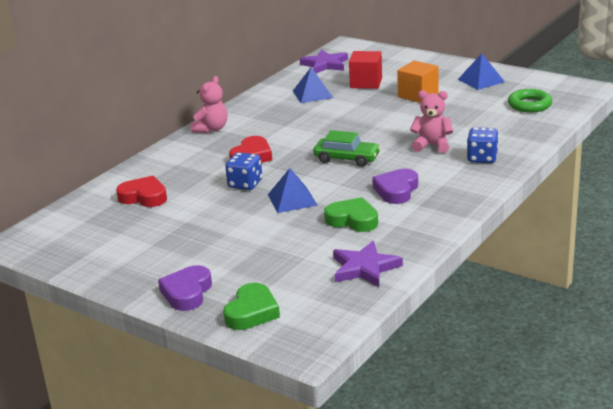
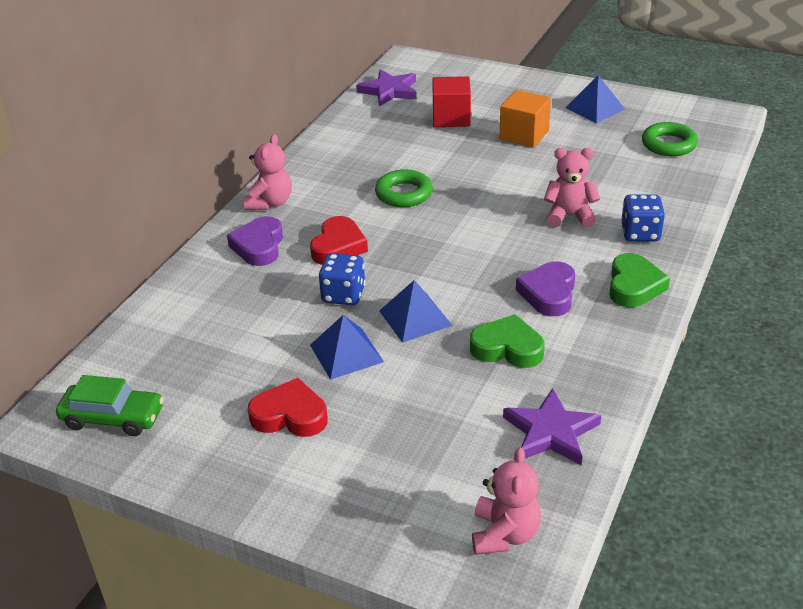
camera: 10 degrees left, 10 degrees up
red heart [116,176,167,207] -> red heart moved to [248,378,328,437]
purple heart [158,265,212,311] -> purple heart moved to [227,216,283,266]
green heart [223,283,280,330] -> green heart moved to [609,253,670,307]
blue pyramid [293,67,333,103] -> blue pyramid moved to [310,315,384,380]
green car [314,130,381,167] -> green car moved to [56,375,164,436]
none -> green ring [375,169,433,207]
none -> pink teddy bear [472,447,541,555]

